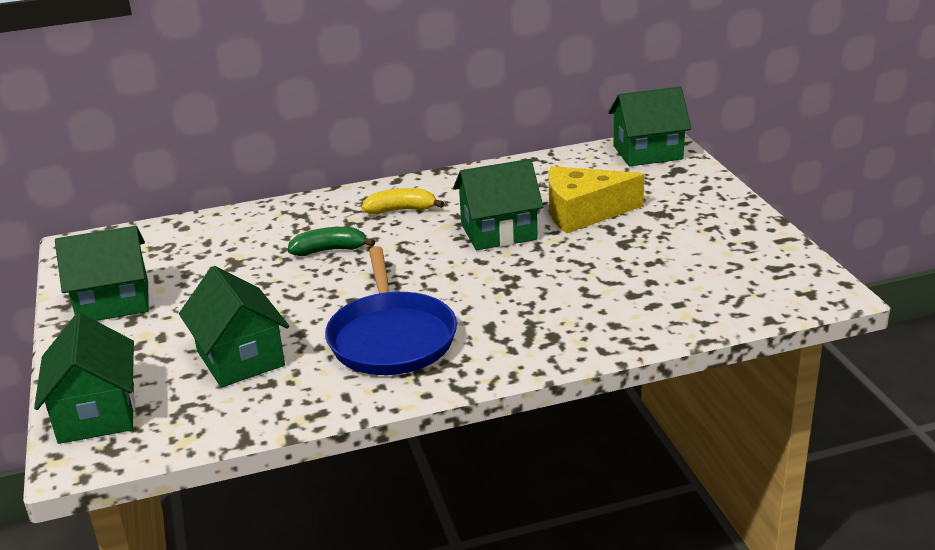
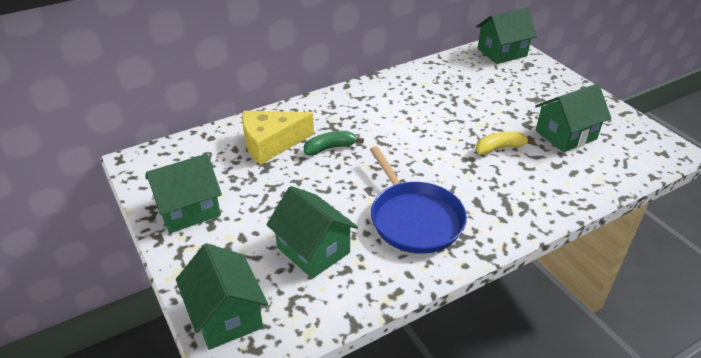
camera: 15 degrees left, 10 degrees up
yellow banana [362,188,444,214] -> yellow banana moved to [475,131,535,155]
green house [453,159,543,250] -> green house moved to [535,83,611,152]
yellow cheese [549,166,644,234] -> yellow cheese moved to [242,111,314,165]

